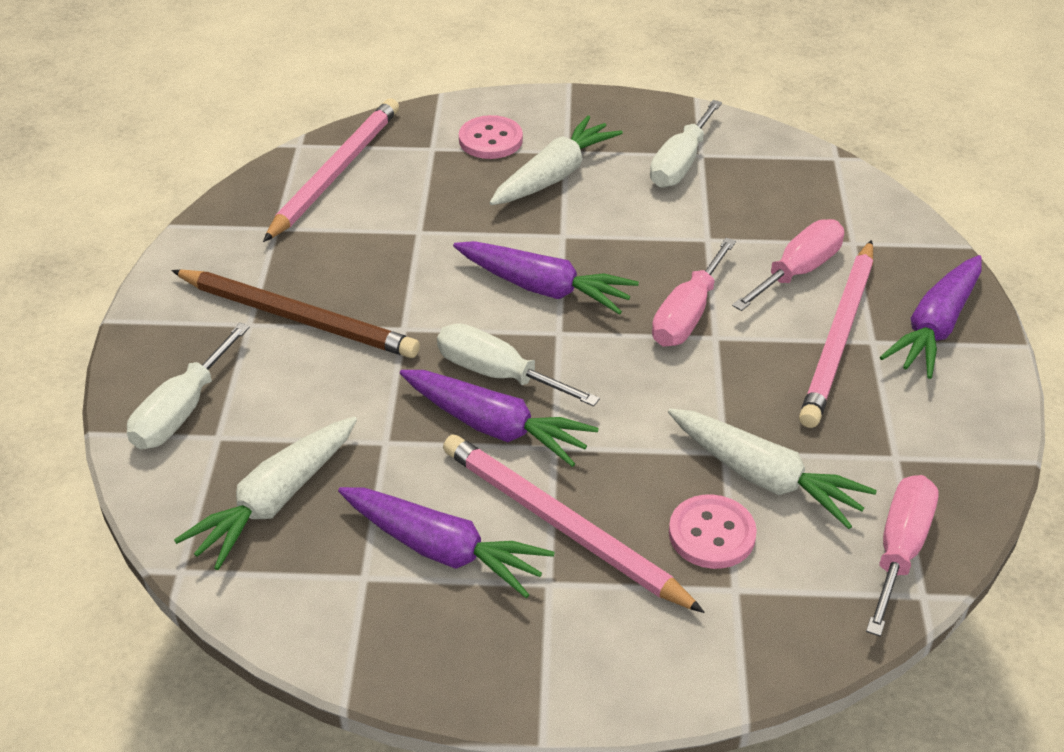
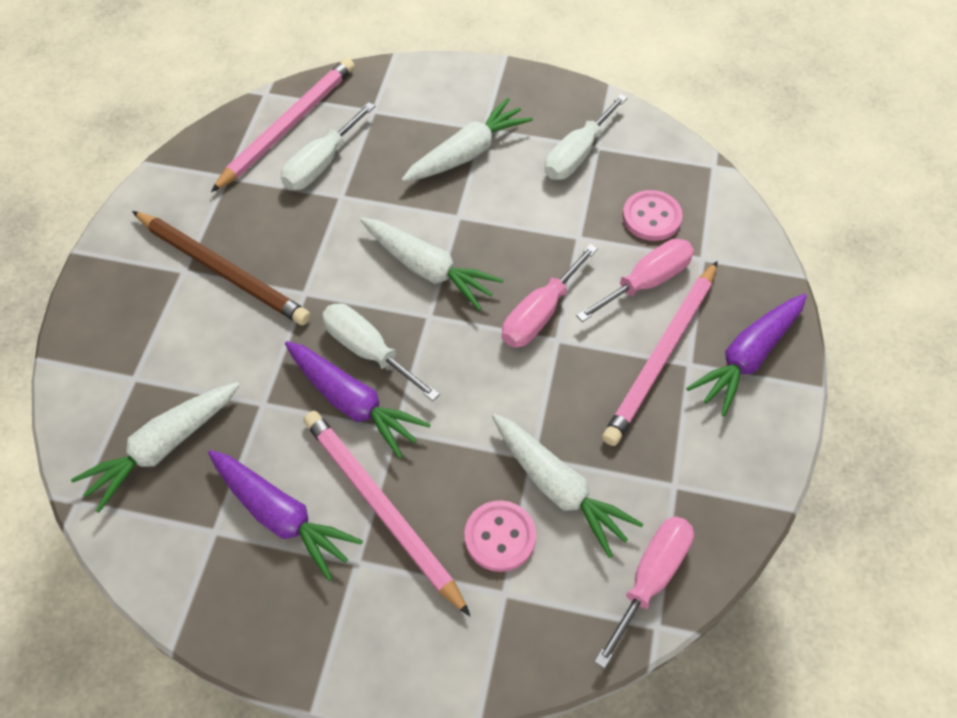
camera: 10 degrees right, 15 degrees up
white screwdriver [127,323,250,449] -> white screwdriver moved to [281,102,375,190]
purple carrot [453,241,639,315] -> white carrot [360,218,503,310]
pink button [459,115,523,159] -> pink button moved to [623,190,683,241]

